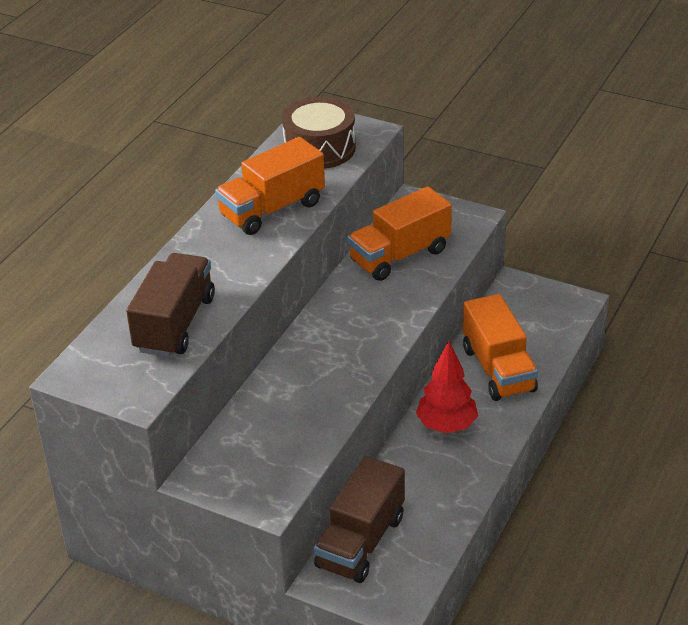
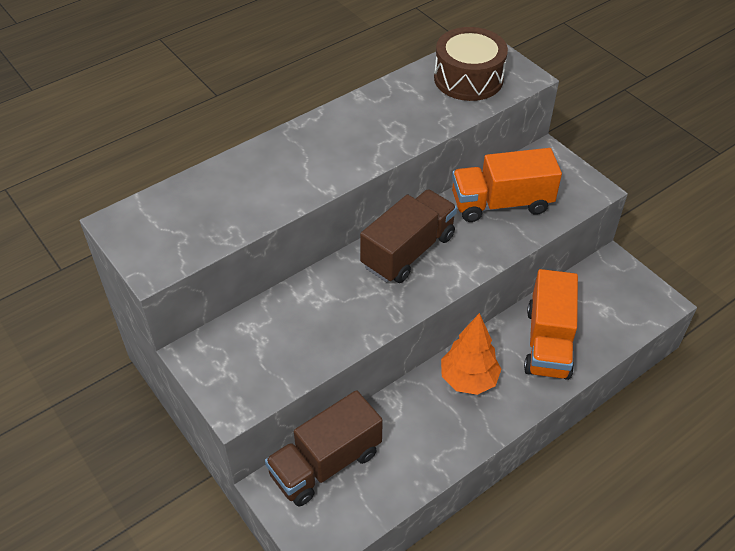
camera: 25 degrees right, 10 degrees up
brown truck [126,253,215,357] -> brown truck moved to [360,189,457,283]
orange truck [215,137,325,235] -> none
red tree [416,341,478,433] -> orange tree [441,313,501,395]

